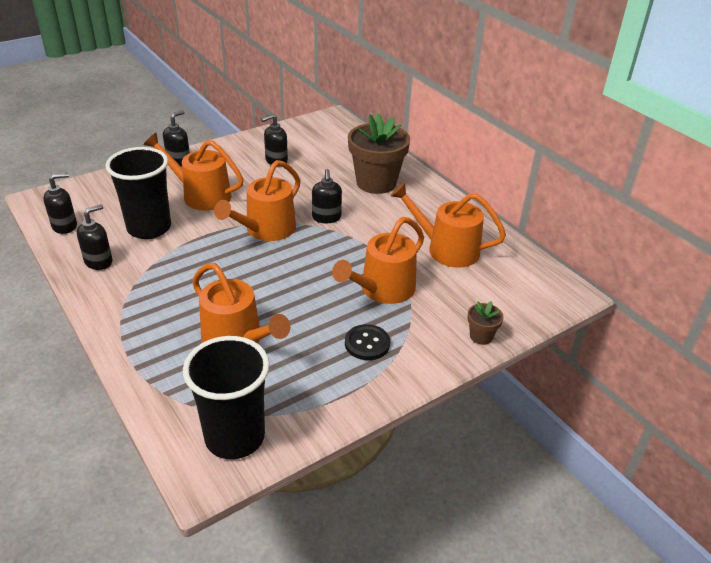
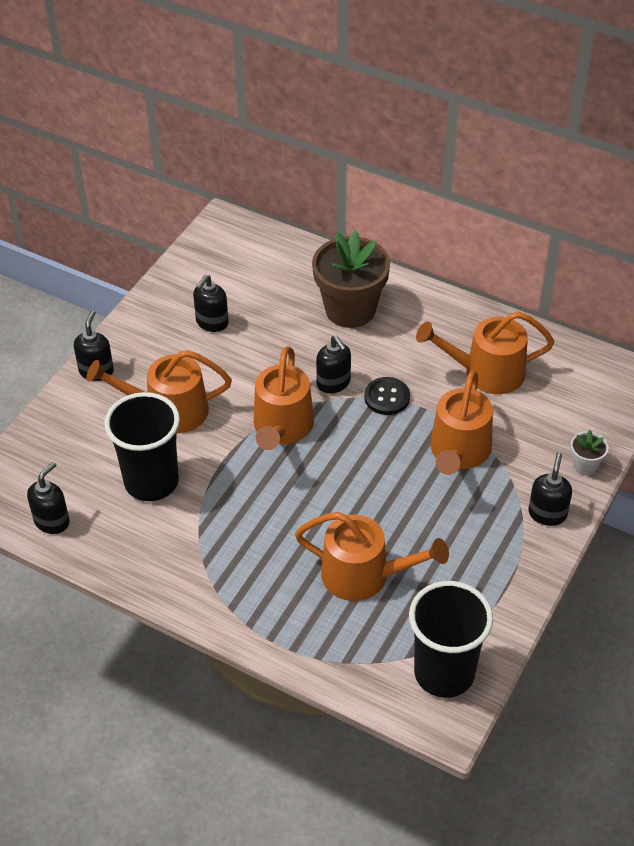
camera: 25 degrees left, 10 degrees up
black soap dispenser [77,204,113,270] -> black soap dispenser moved to [528,452,572,526]
black button [345,324,390,360] -> black button moved to [364,377,410,415]
brown flower pot [468,301,504,345] -> white flower pot [570,430,609,475]

